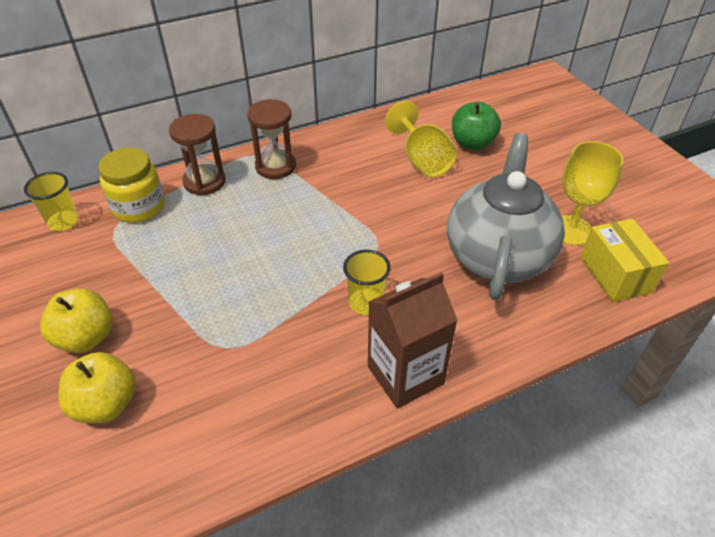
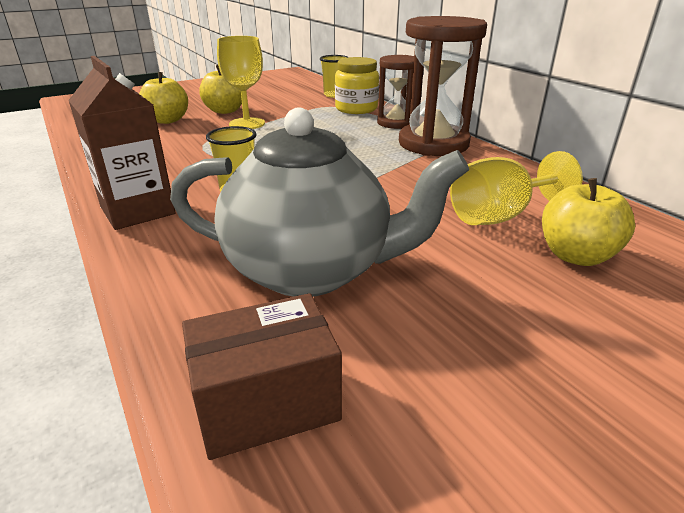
camera: 85 degrees right, 15 degrees down
brown hourglass [247,99,296,179] -> brown hourglass [399,16,487,156], size x1.64
green apple [452,102,501,150] -> yellow apple [542,178,635,266]
yellow goblet [562,141,623,245] -> yellow goblet moved to [217,36,265,129]
yellow box [581,219,669,302] -> brown box [182,293,342,460]

